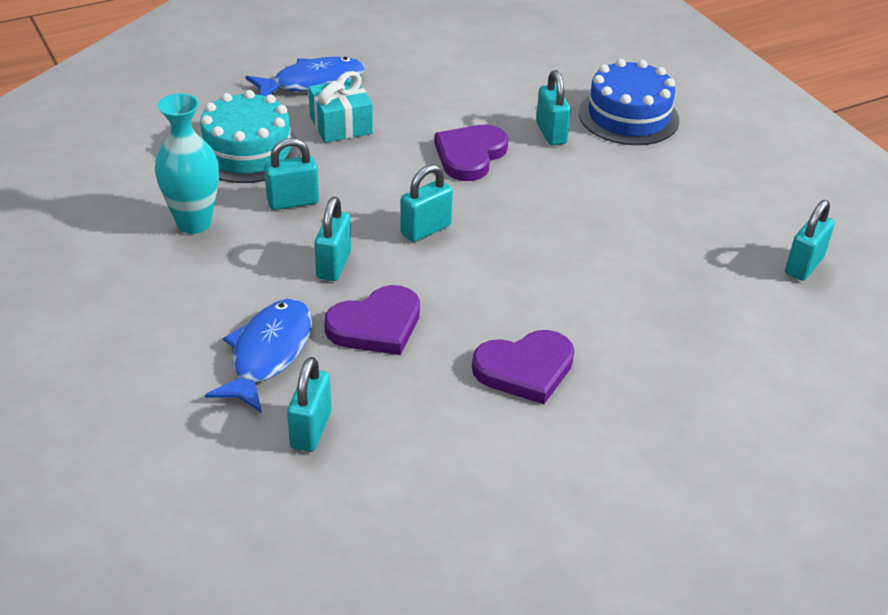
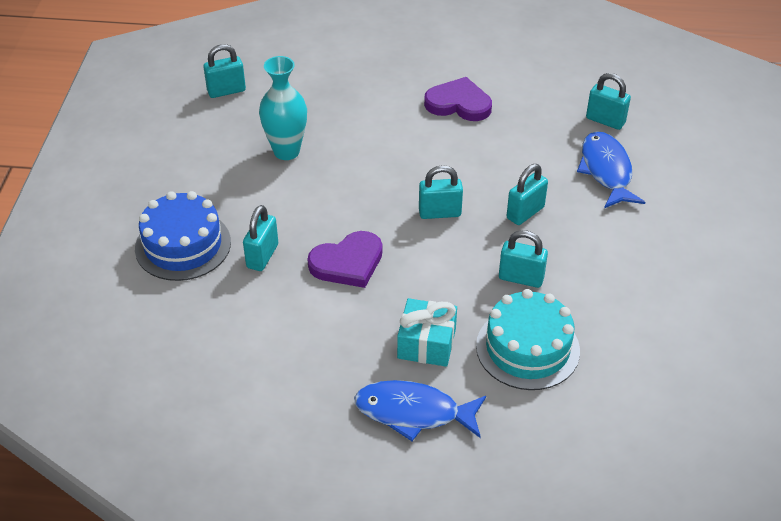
camera: 145 degrees left, 5 degrees up
turquoise vase [155,93,219,234] -> turquoise vase moved to [259,56,307,160]
blue fish [205,299,312,413] -> blue fish turned 120 degrees clockwise [577,131,645,208]
turquoise padlock [287,357,331,452] -> turquoise padlock turned 75 degrees clockwise [586,73,631,130]
purple heart [324,285,420,355] -> none

